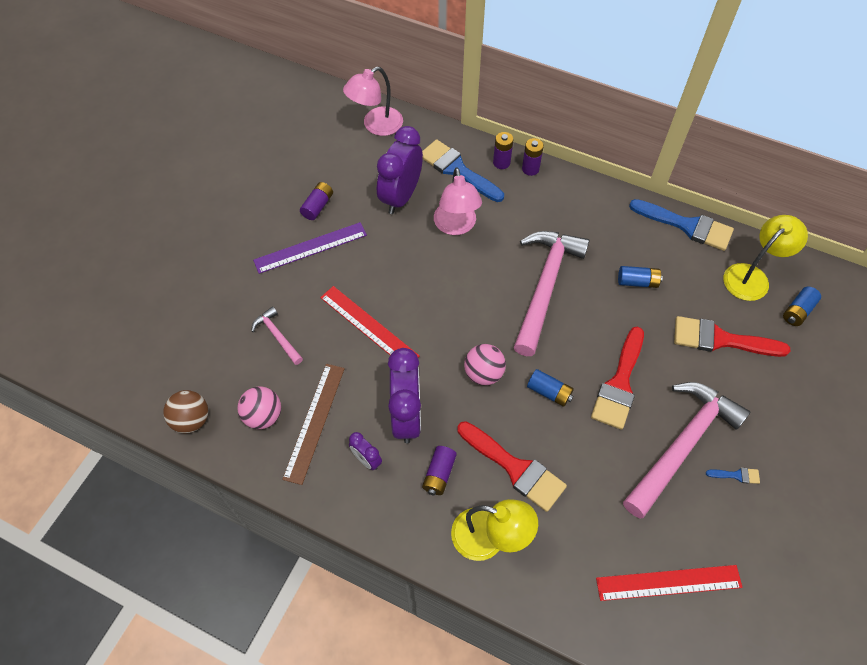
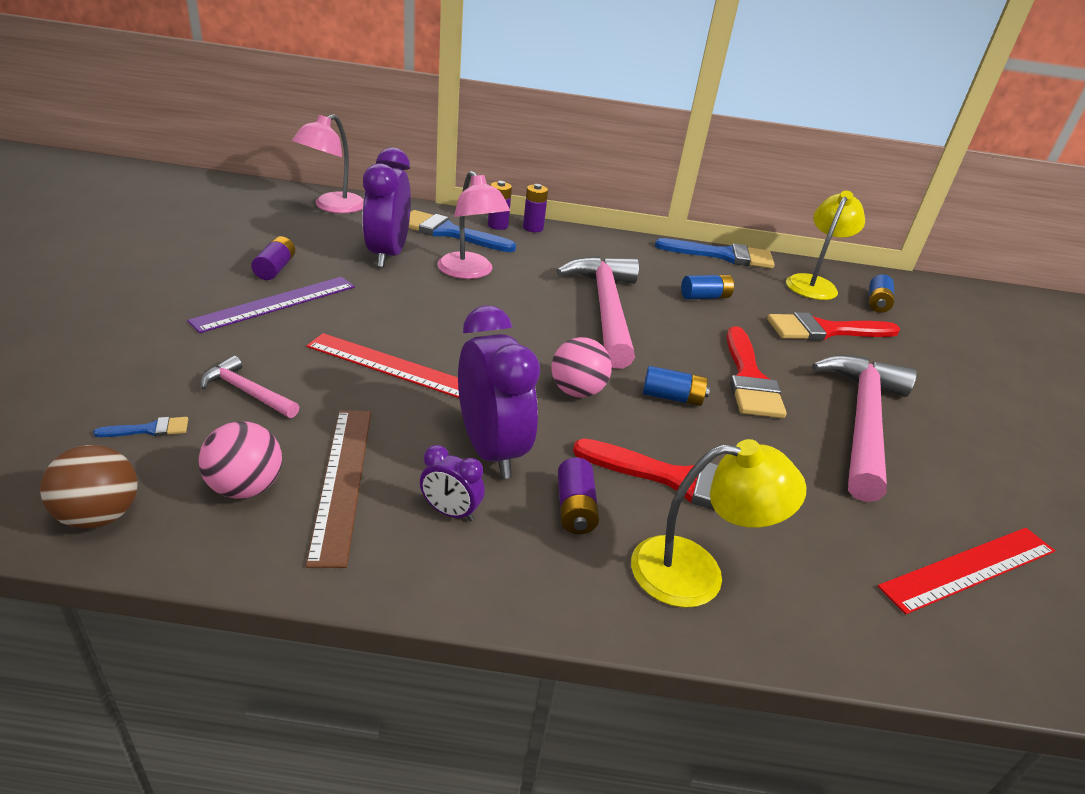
camera: 25 degrees left, 25 degrees down
blue brush [706,468,760,484] -> blue brush moved to [93,417,188,437]

